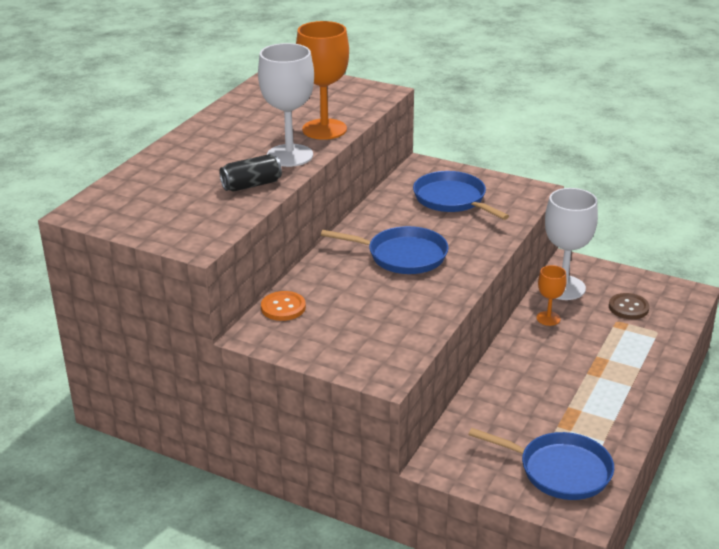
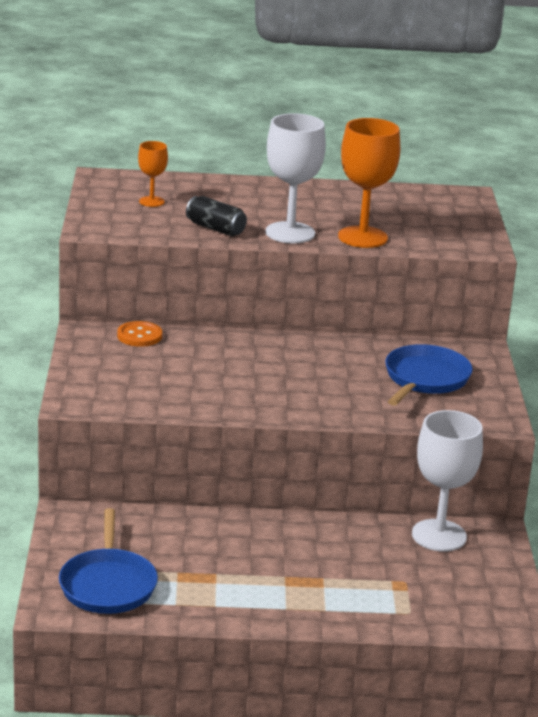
camera: 60 degrees right, 5 degrees down
blue pan [321,226,449,274] -> none
orange goblet [537,265,566,326] -> orange goblet moved to [138,141,168,207]
brown button [609,293,650,319] -> none

